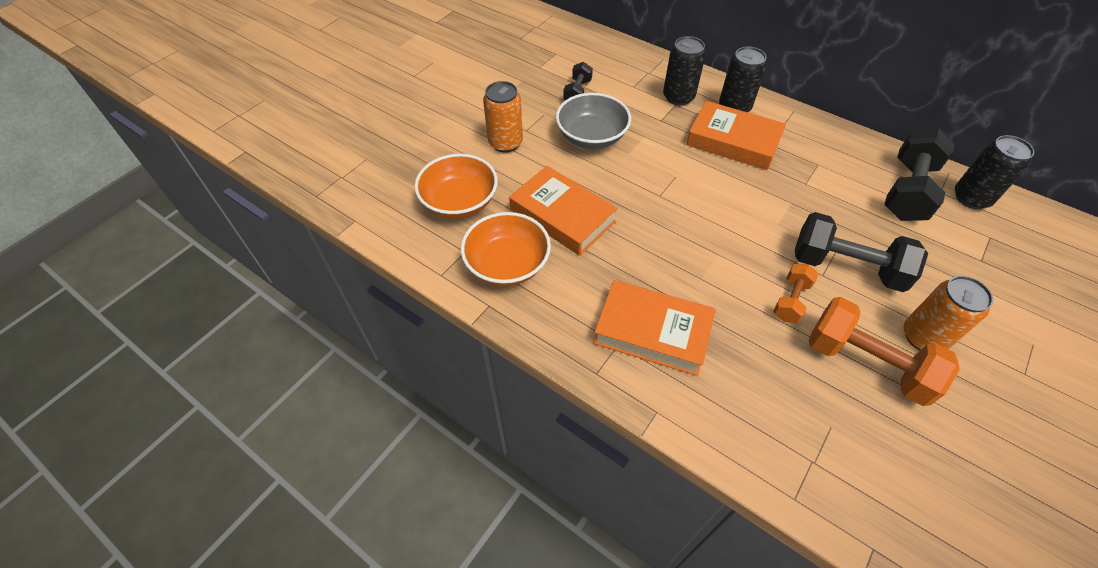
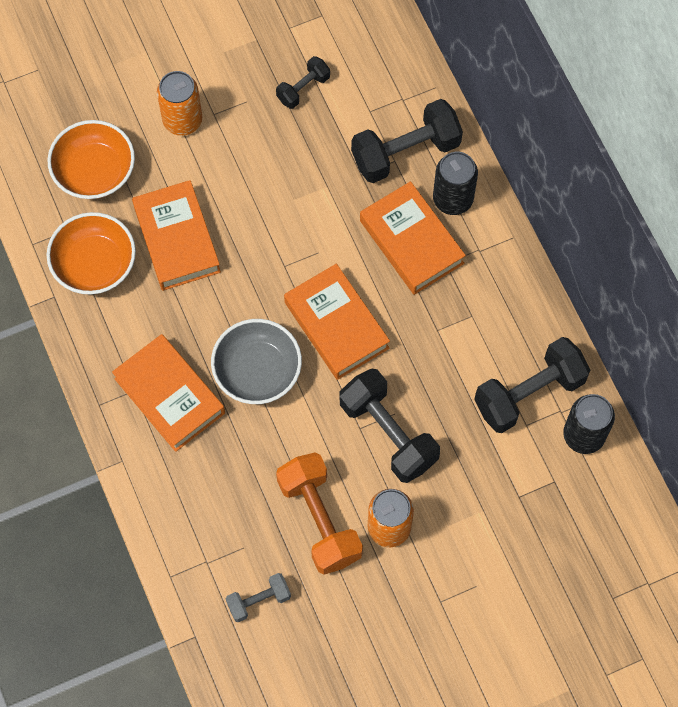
camera: 30 degrees right, 15 degrees up
grey bowl [556,93,631,149] -> grey bowl moved to [211,319,302,404]
black can [663,36,706,105] -> black dumbbell [351,99,463,183]
orange dumbbell [773,264,818,323] -> none
none -> grey dumbbell [226,573,291,622]
none -> orange book [284,264,390,380]

